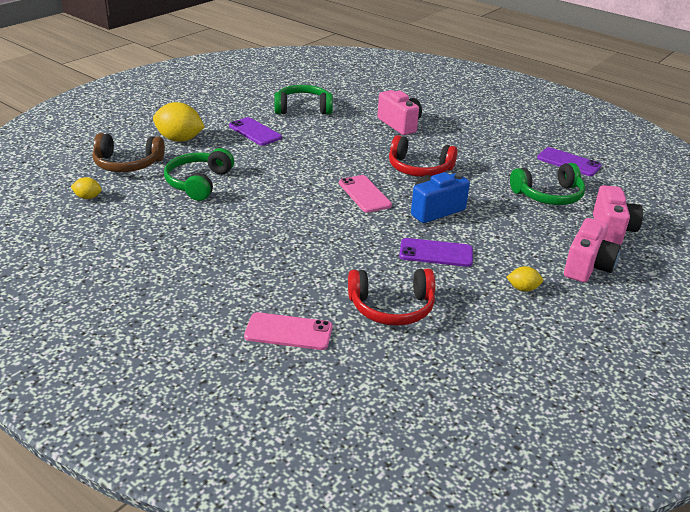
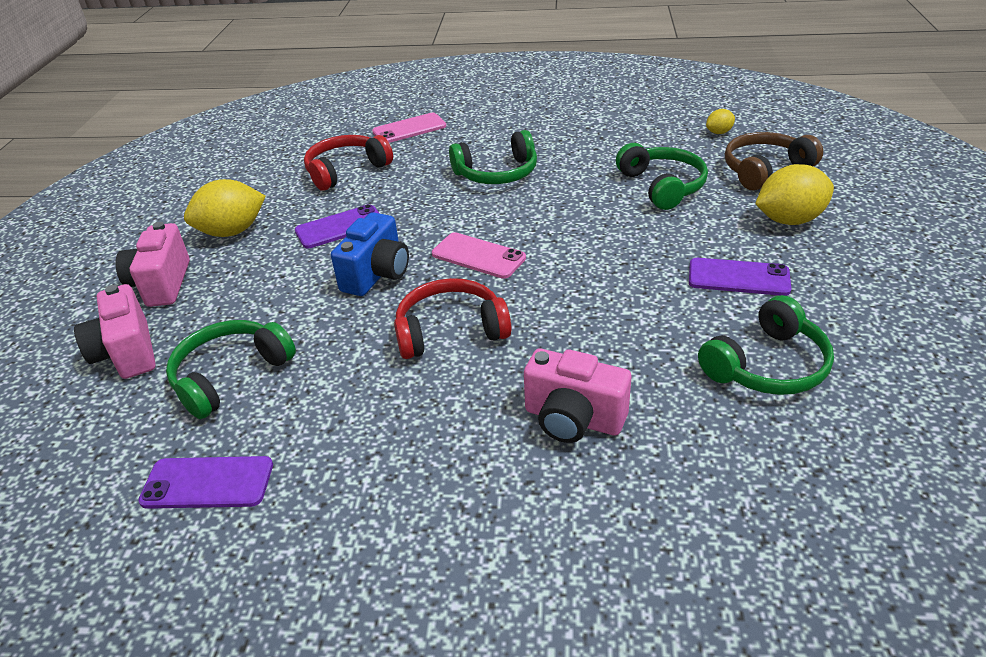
camera: 150 degrees right, 5 degrees up
yellow lemon [506,266,543,292] -> yellow lemon [184,179,266,237], size x2.02
none -> green headphones [449,130,537,184]

